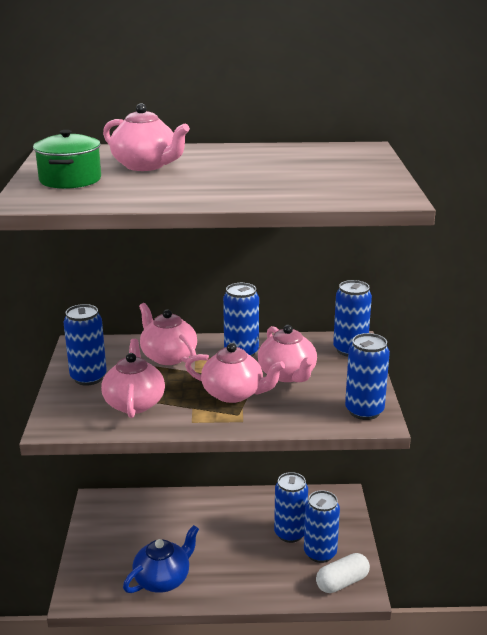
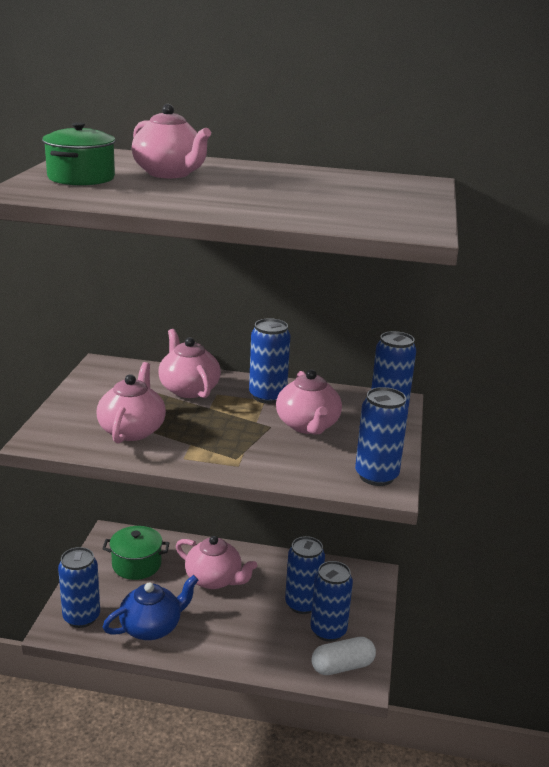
camera: 10 degrees right, 0 degrees up
blue can [64,304,107,386] -> blue can moved to [58,547,100,628]
pink teapot [185,343,285,403] -> pink teapot moved to [176,536,257,589]
none -> green pot [102,526,169,580]

